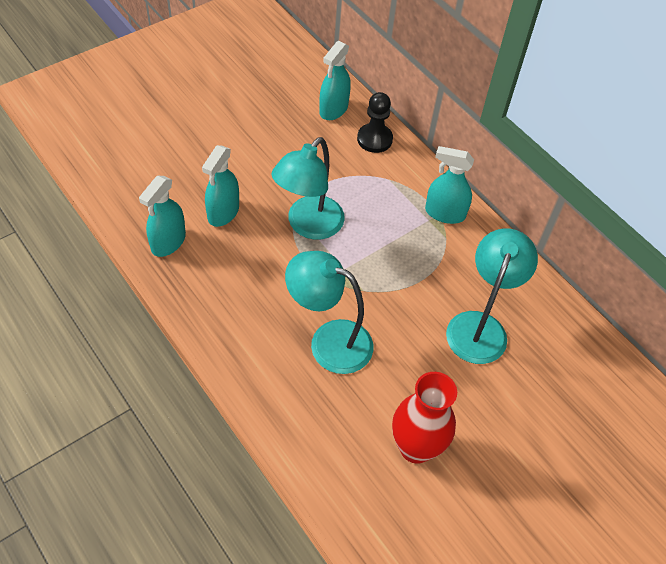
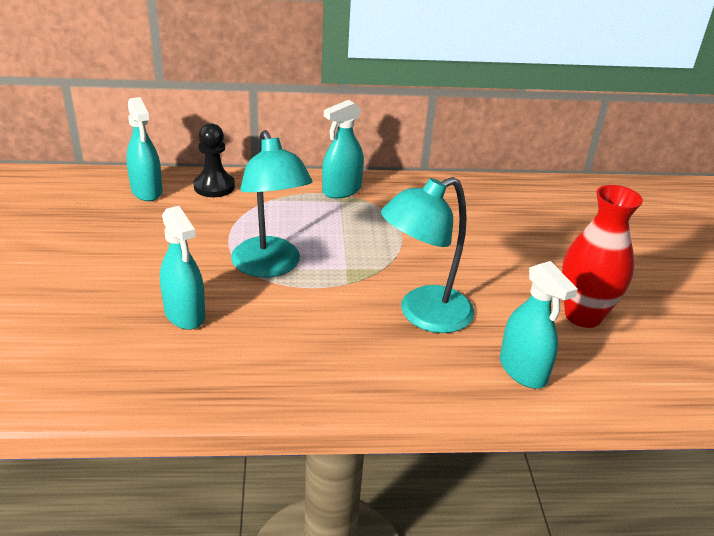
camera: 55 degrees left, 20 degrees down
turquoise spray bottle [139,176,186,257] -> turquoise spray bottle moved to [500,261,578,388]
turquoise lamp [446,228,538,364] -> none

